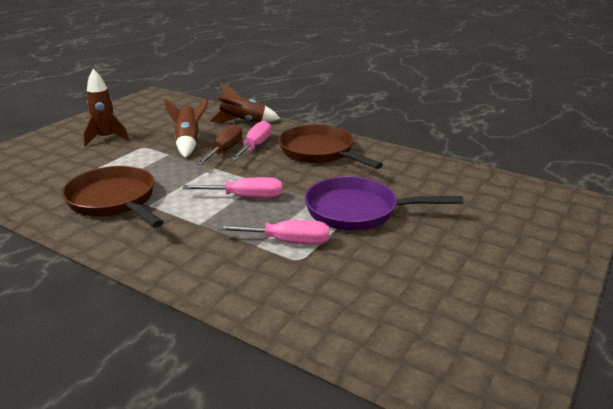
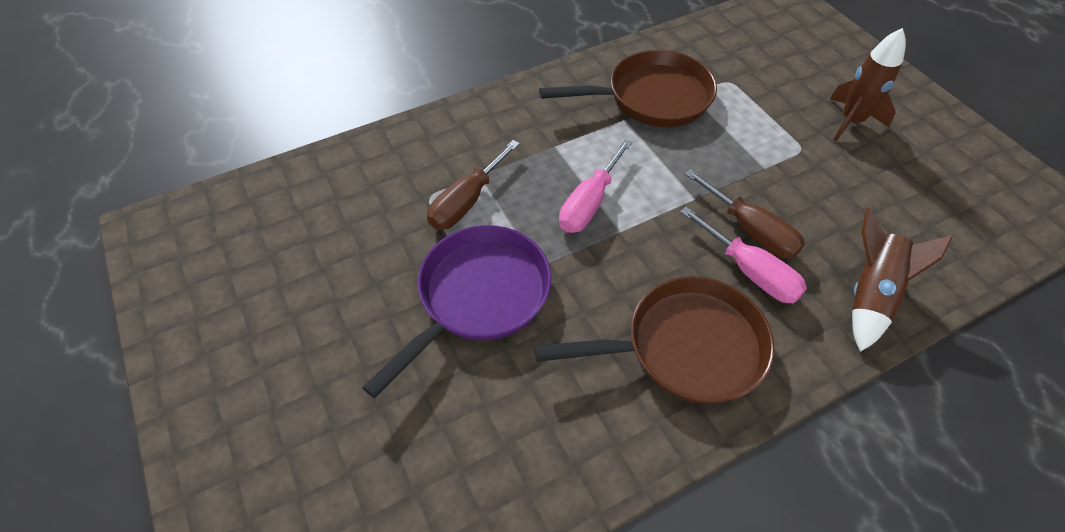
camera: 120 degrees right, 25 degrees up
brown rocket [165,98,208,158] -> none
pink screwdriver [217,220,329,244] -> brown screwdriver [427,140,520,230]

